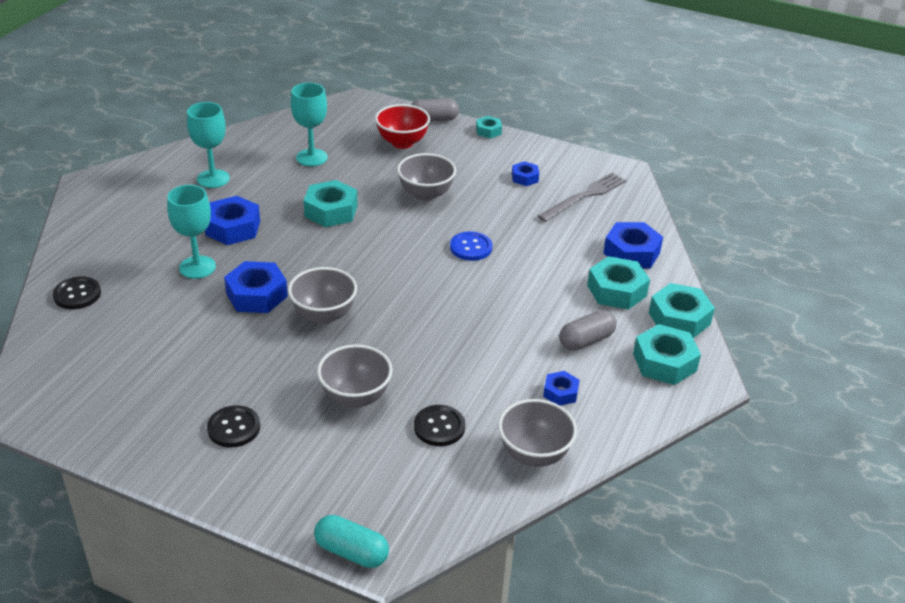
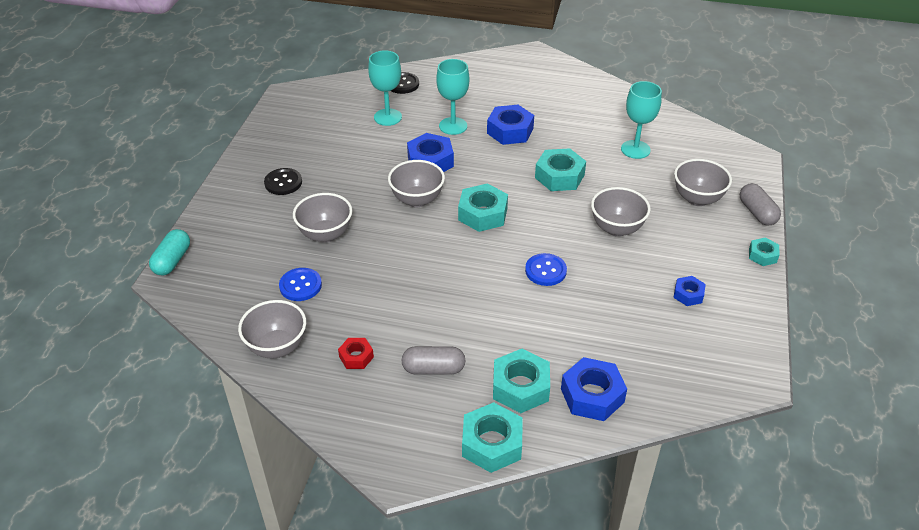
camera: 80 degrees right, 5 degrees up
turquoise goblet [187,102,230,188] -> turquoise goblet moved to [368,50,402,126]
red bowl [375,104,430,149] -> grey bowl [674,159,732,206]
black button [414,405,465,446] -> blue button [279,268,322,301]
grey fork [538,173,626,222] -> none
blue nut [543,371,579,406] -> red nut [338,338,374,369]
grey capsule [559,310,617,351] -> grey capsule turned 45 degrees counterclockwise [401,346,466,375]
turquoise nut [633,324,701,385] -> turquoise nut moved to [458,183,508,232]

